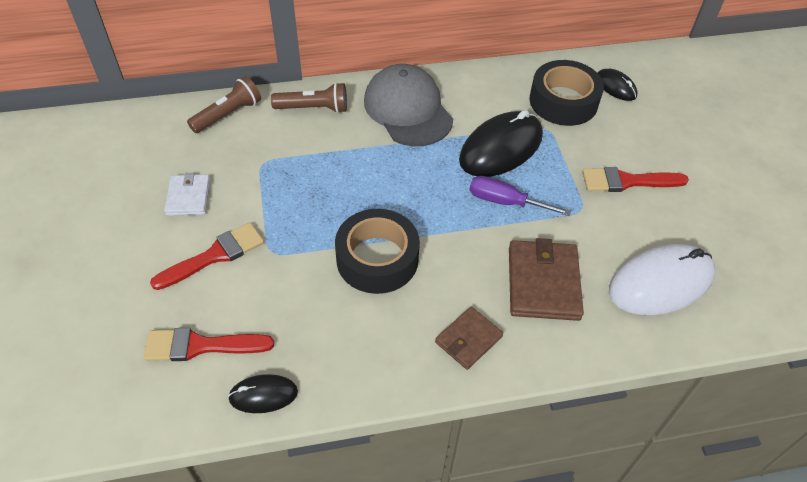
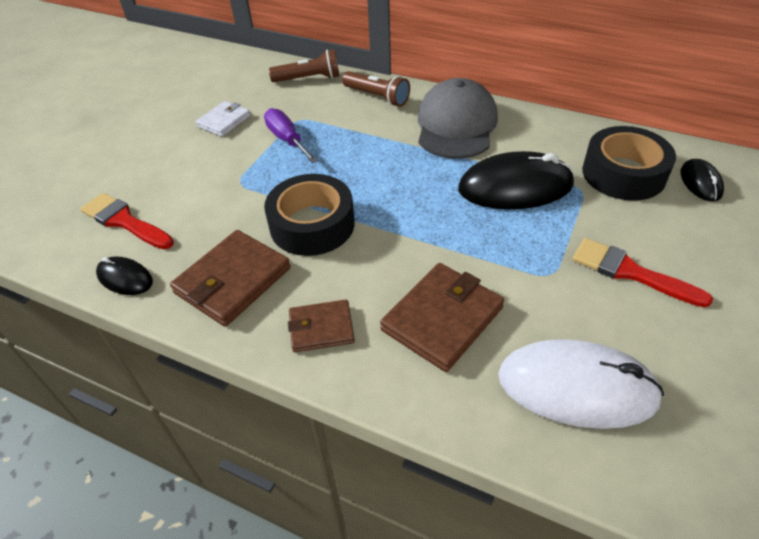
camera: 40 degrees right, 5 degrees down
red brush [150,223,264,290] -> none
purple screwdriver [469,176,571,216] -> purple screwdriver moved to [264,108,318,163]
none -> brown wallet [170,230,291,327]

